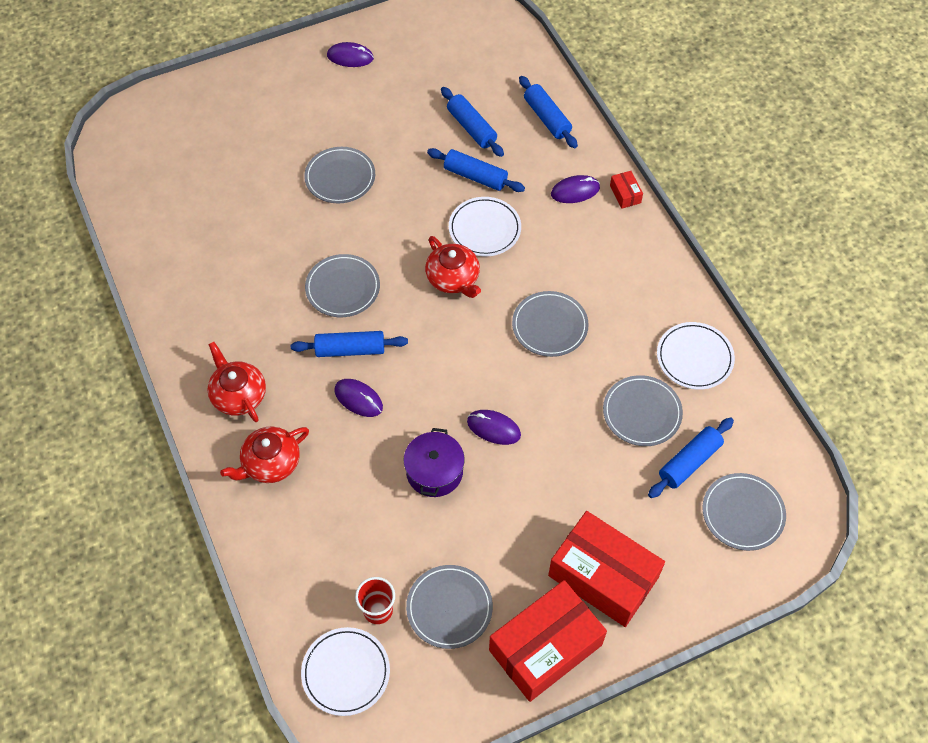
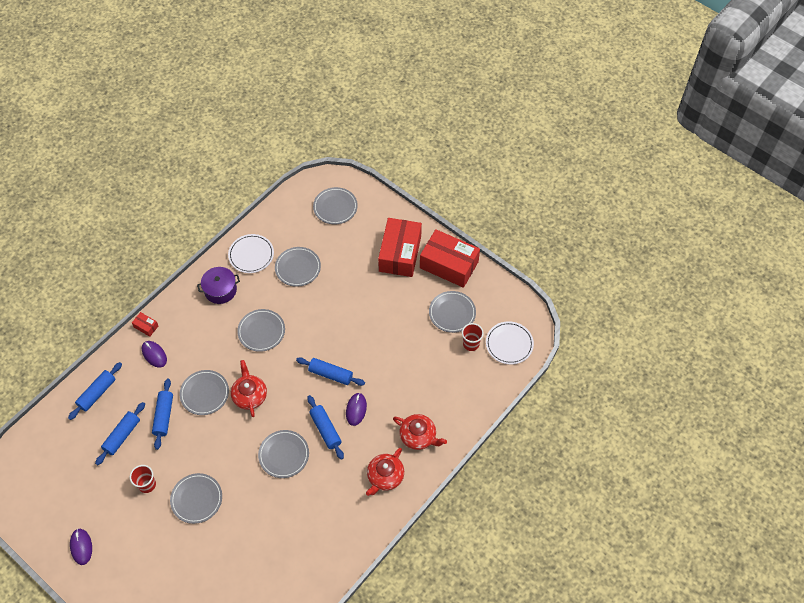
camera: 115 degrees left, 0 degrees up
purple pot [403,428,465,497] -> purple pot moved to [197,267,240,304]
red teapot [425,236,481,298] -> red teapot turned 45 degrees counterclockwise [231,360,267,417]
white plate [449,197,521,257] -> grey plate [180,370,229,415]
purple mouse [467,410,521,445] -> none
red box [610,171,643,209] -> red box turned 75 degrees clockwise [132,312,158,337]
blue rolling pin [648,417,734,498] -> blue rolling pin moved to [296,357,365,386]
none -> red cup [130,465,156,493]

